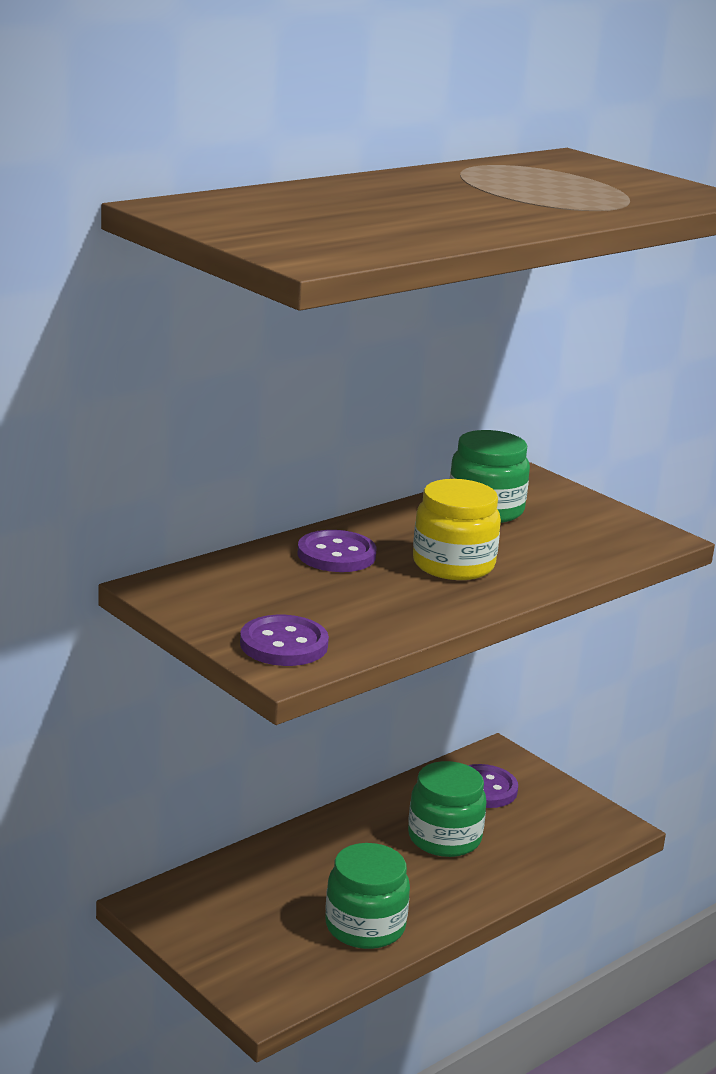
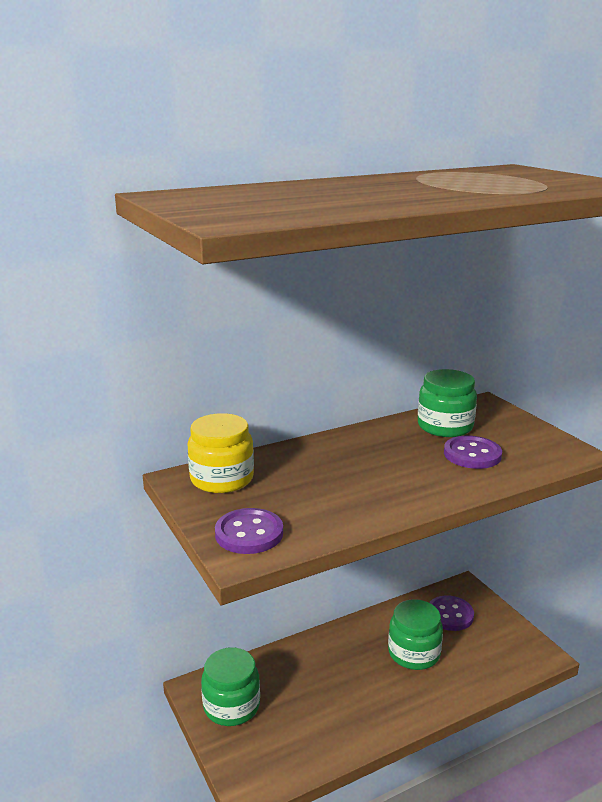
camera: 15 degrees right, 0 degrees up
purple button [297,530,376,572] -> purple button moved to [444,436,502,469]
green jar [325,843,410,949] -> green jar moved to [201,647,260,726]
yellow jar [413,479,501,580] -> yellow jar moved to [188,413,254,493]

